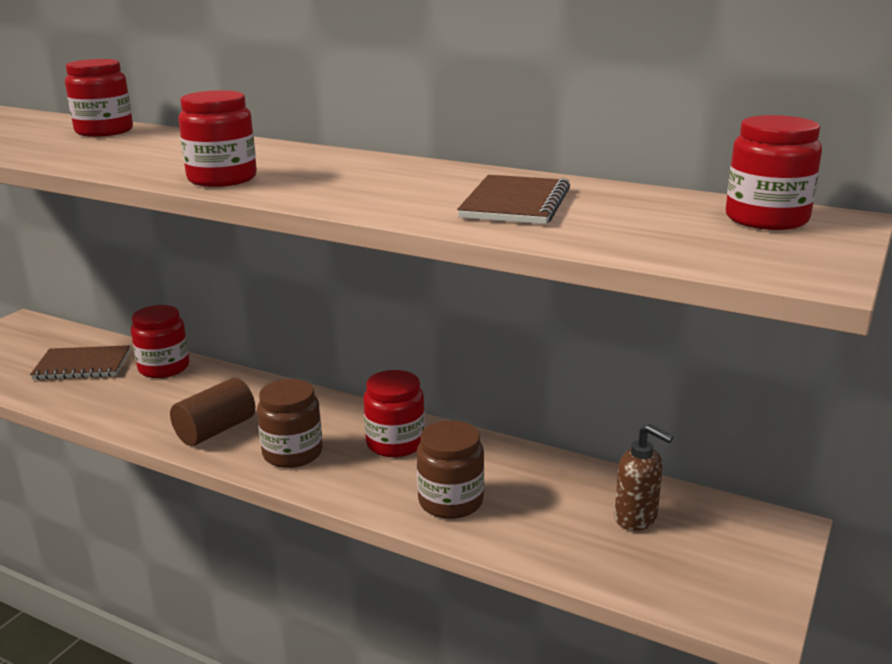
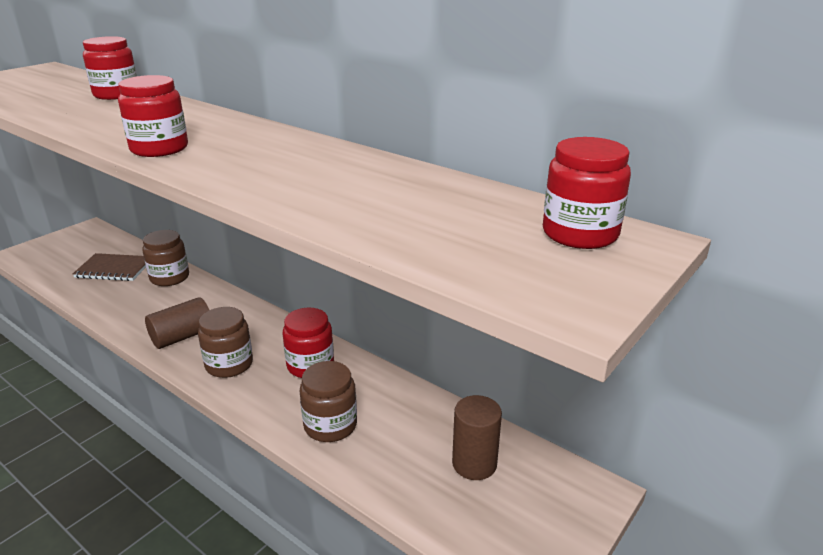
camera: 10 degrees right, 5 degrees up
red jar [131,305,189,378] -> brown jar [142,230,189,286]
brown notebook [457,175,570,224] -> none
brown soap dispenser [614,424,673,531] -> brown cylinder [452,395,502,480]

